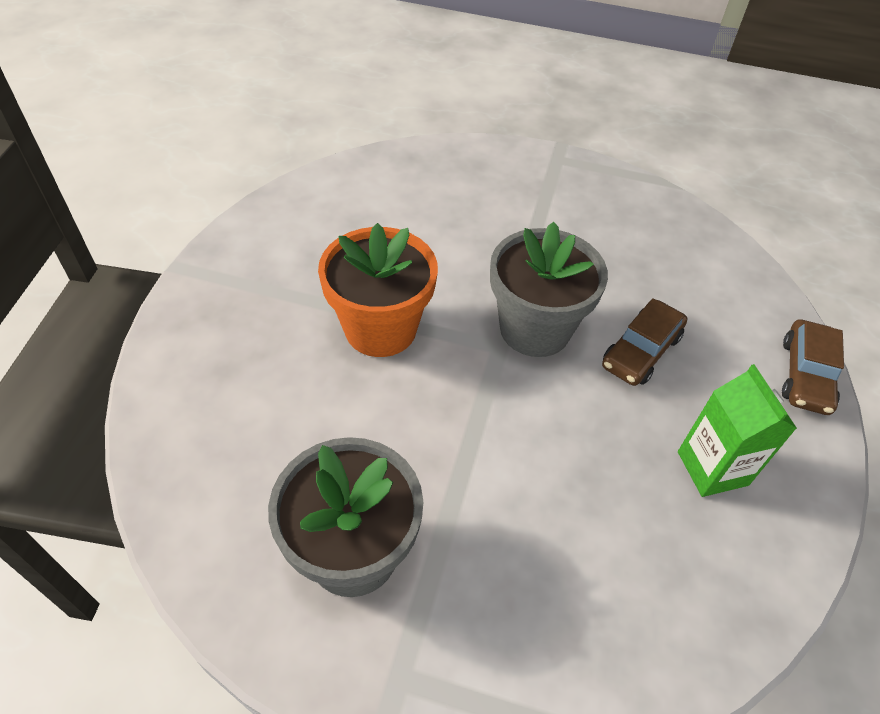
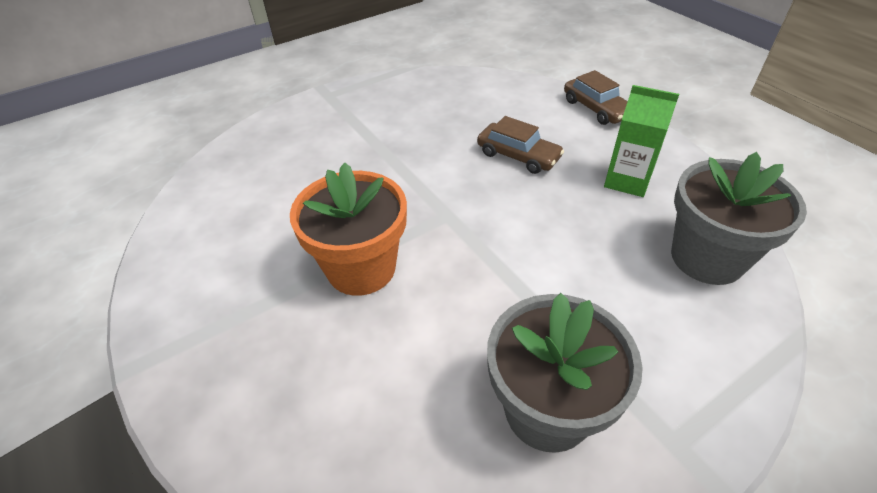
camera: 45 degrees left, 5 degrees down
grey flower pot [490,222,608,357] -> grey flower pot moved to [671,152,807,285]
brown car [602,298,687,386] -> brown car turned 45 degrees counterclockwise [477,116,564,174]

